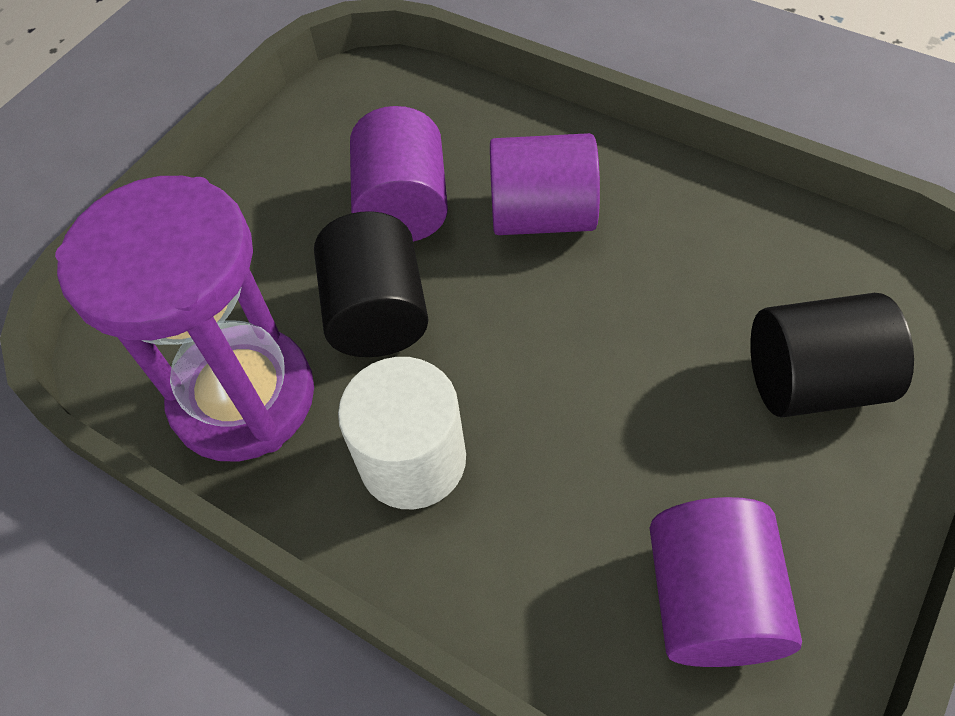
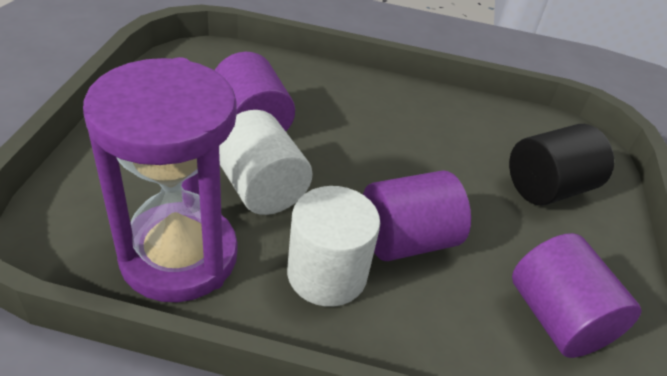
camera: 30 degrees left, 15 degrees down
black cylinder [314,211,429,357] -> white cylinder [219,110,313,215]
purple cylinder [490,133,600,235] -> purple cylinder moved to [363,170,471,261]

